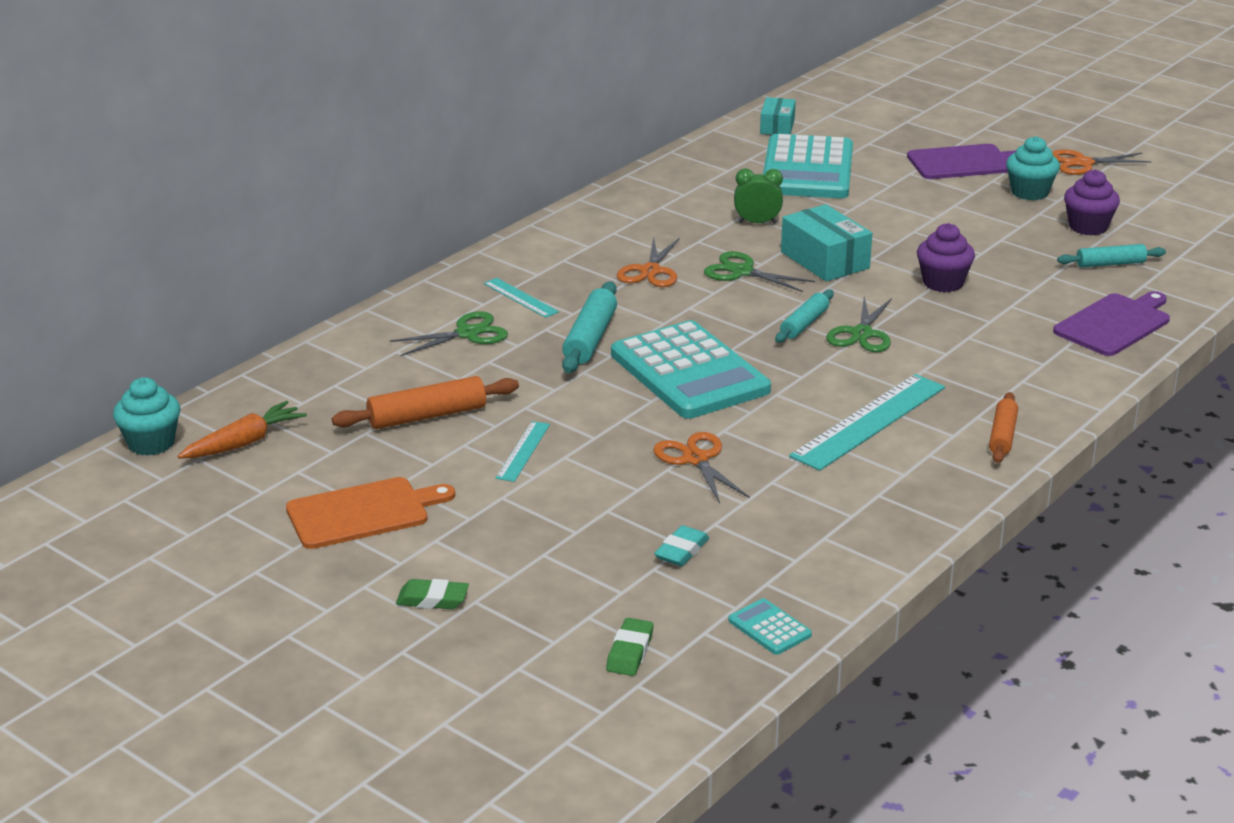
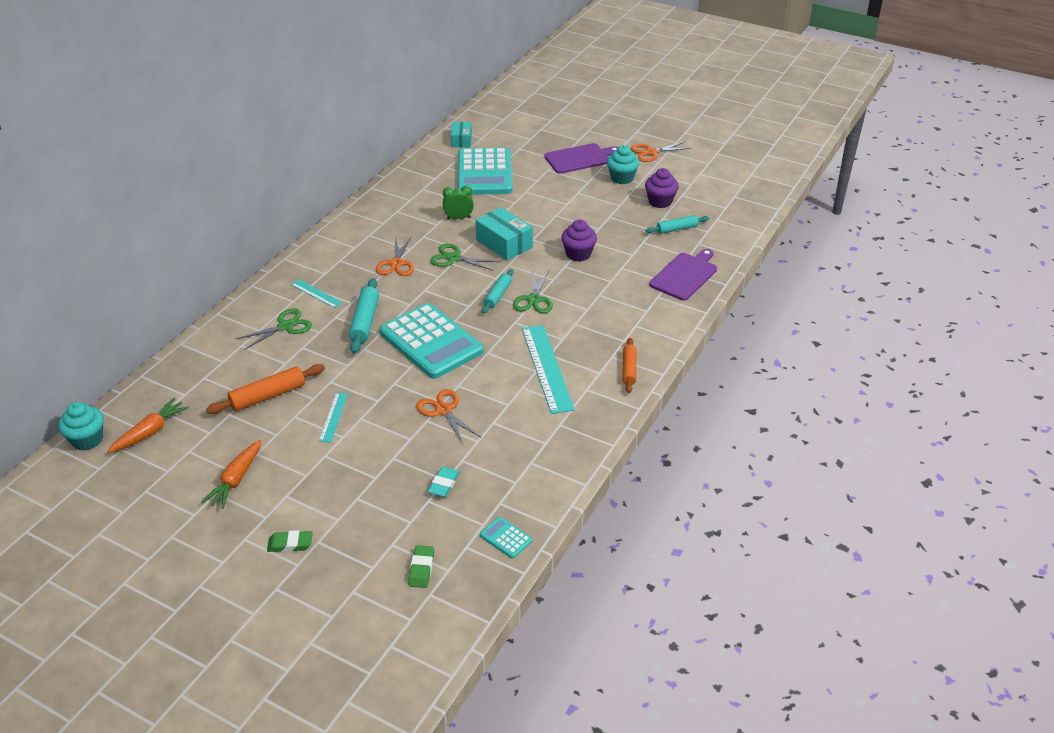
camera: 10 degrees left, 10 degrees up
orange cutting board [286,477,455,549] -> orange carrot [201,440,261,509]
turquoise ruler [789,374,945,471] -> turquoise ruler turned 45 degrees counterclockwise [522,325,575,414]

